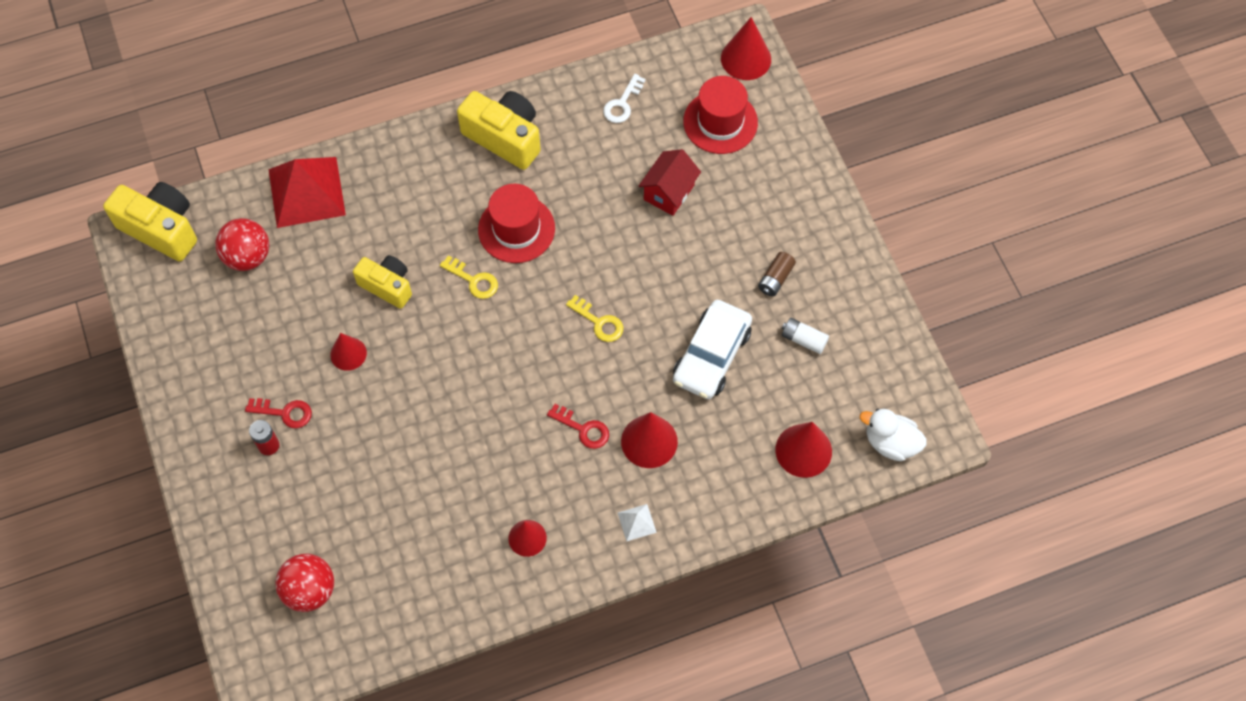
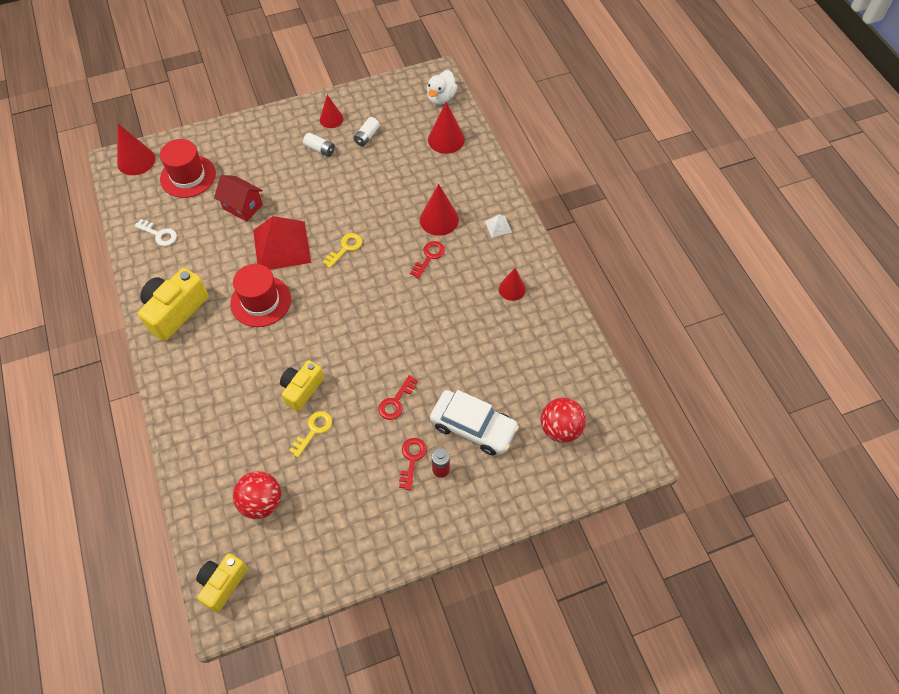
camera: 90 degrees left, 5 degrees down
yellow camera [103,182,197,262] -> yellow camera [196,553,248,612], size x0.66
red pyramid [269,157,346,228] -> red pyramid moved to [253,216,311,270]
red cone [330,333,367,371] -> red cone moved to [320,95,344,128]
yellow key [440,256,498,299] -> yellow key moved to [289,411,332,457]
white car [673,300,752,399] -> white car moved to [430,390,519,455]
brown battery [758,252,796,296] -> white battery [303,133,335,157]
none -> red key [378,375,418,420]

